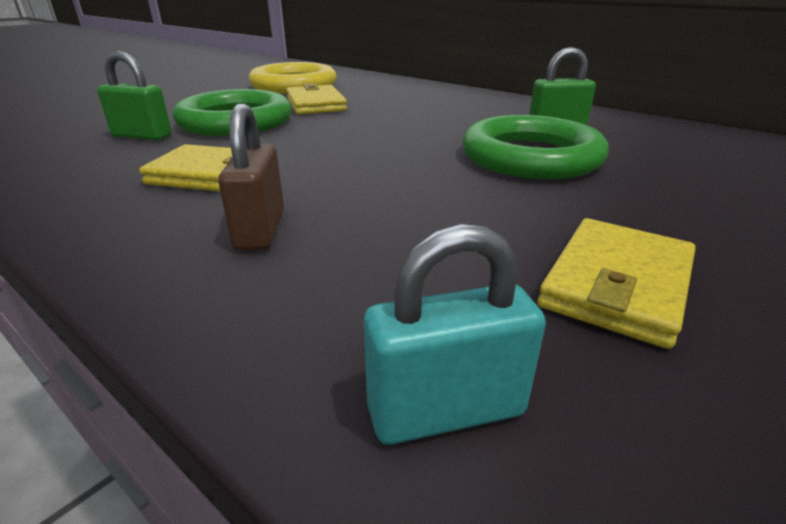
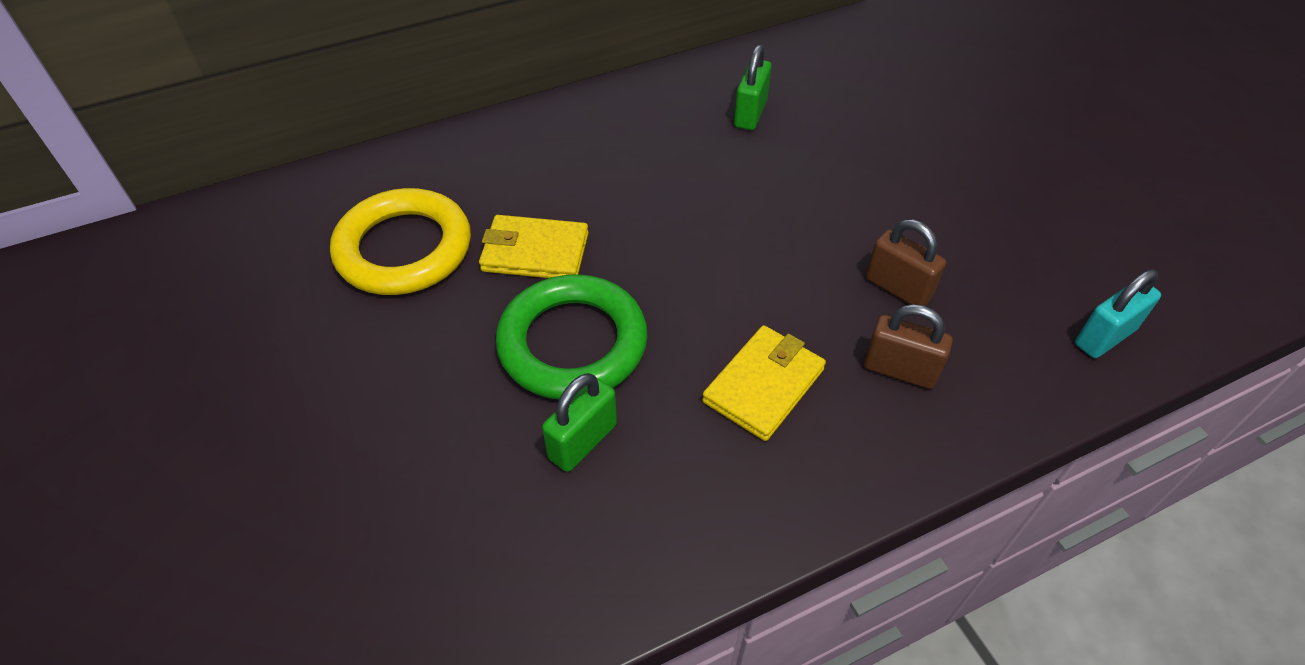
camera: 65 degrees left, 20 degrees up
turquoise padlock [364,224,546,445] -> turquoise padlock turned 45 degrees clockwise [1075,269,1161,358]
green ring [463,115,609,179] -> none
yellow wallet [538,218,695,349] -> none
none -> brown padlock [866,219,946,306]

